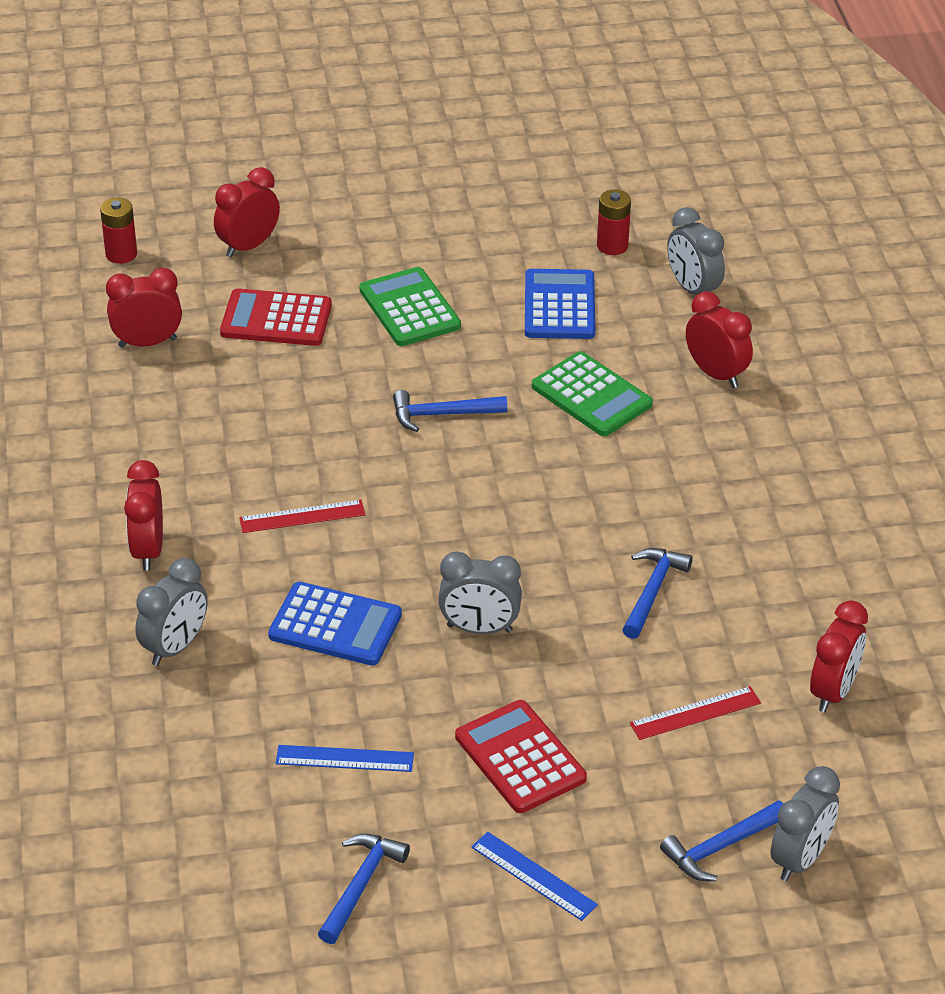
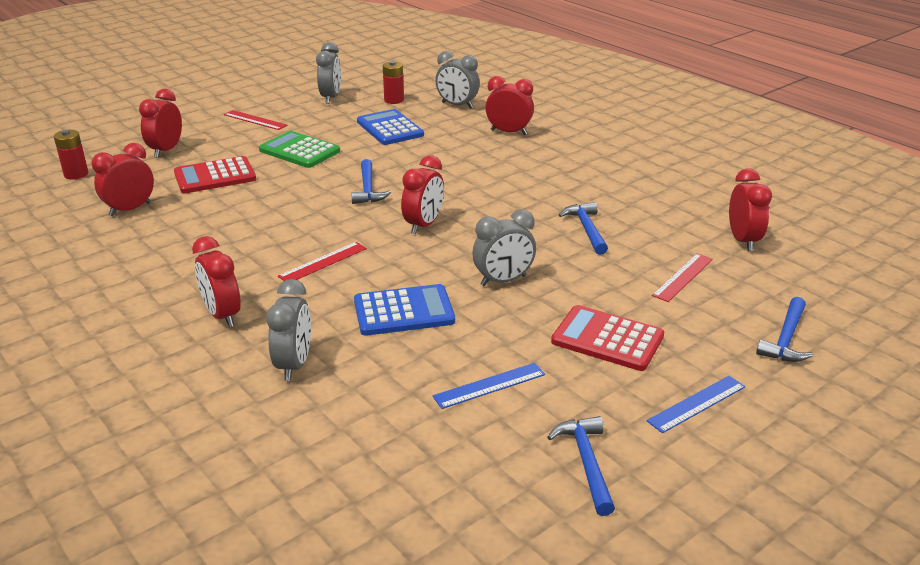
camera: 30 degrees left, 10 degrees down
blue hammer [393,390,508,432] -> blue hammer turned 60 degrees counterclockwise [351,159,391,204]
blue ruler [472,832,598,921] -> blue ruler turned 45 degrees counterclockwise [646,376,746,433]
green calculator [532,351,653,436] -> none
grey clock [770,766,840,881] -> grey clock moved to [316,42,341,104]
none -> red ruler [224,110,288,130]
none -> red clock [401,155,444,234]

